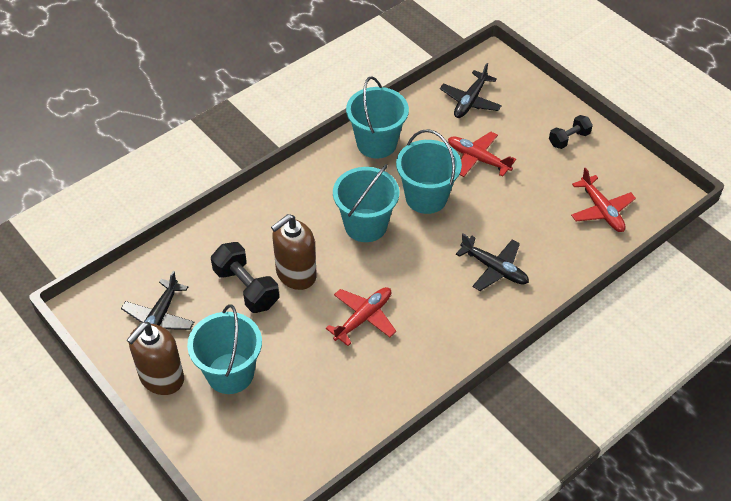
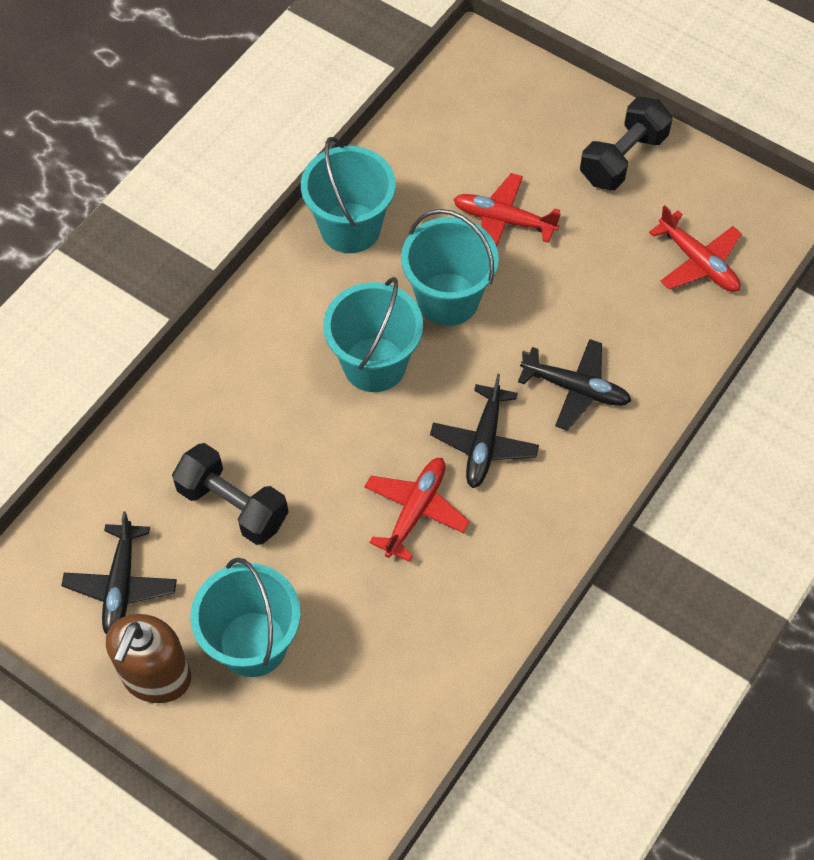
camera: 15 degrees left, 10 degrees up
brown soap dispenser [271,214,317,290] -> none
black plane [440,63,502,118] -> black plane moved to [430,374,539,488]
black dumbbell [549,115,593,149] -> black dumbbell [580,97,673,190], size x1.59

